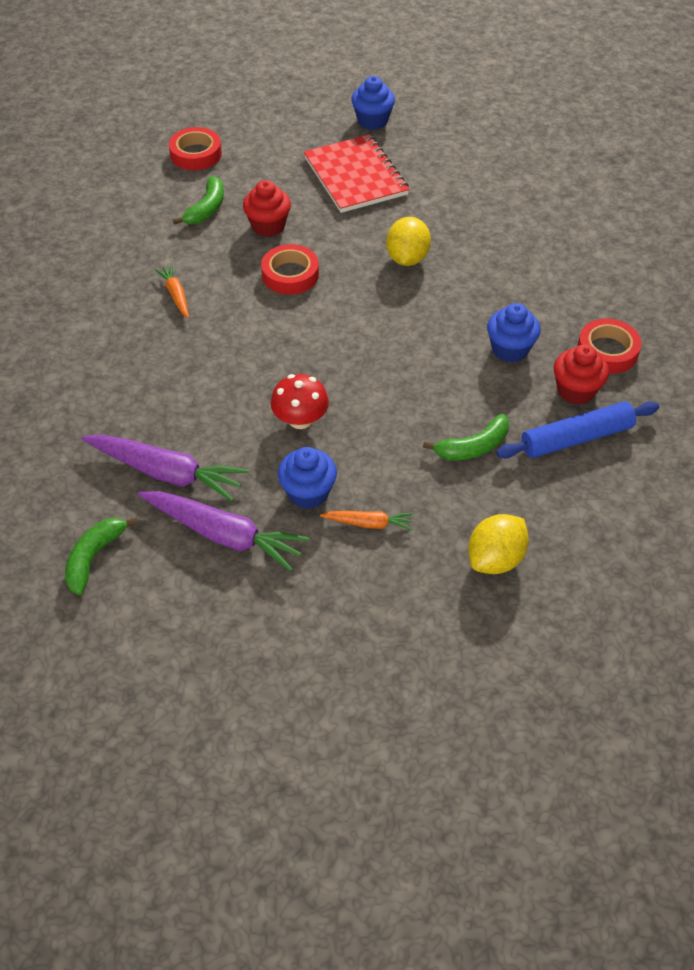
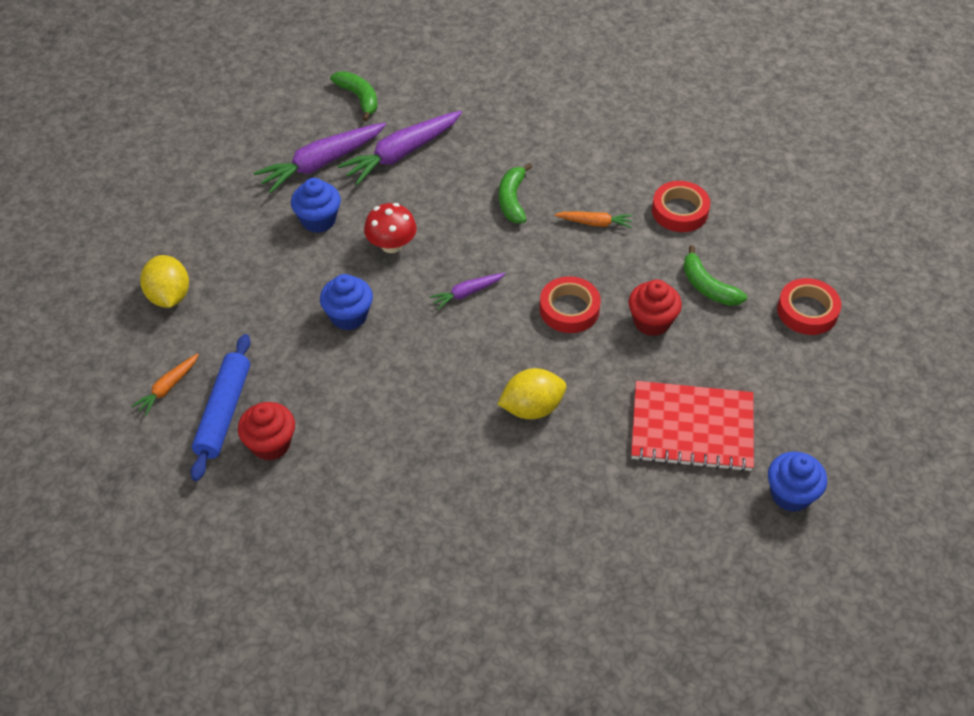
camera: 120 degrees right, 0 degrees up
orange carrot [320,511,414,531] -> orange carrot moved to [132,353,199,416]
yellow lemon [386,217,431,266] -> yellow lemon turned 60 degrees counterclockwise [497,368,566,419]
green banana [423,414,509,460] -> green banana moved to [499,163,532,223]
blue cupcake [487,303,541,362] -> blue cupcake moved to [320,274,373,330]
red tape [577,318,642,374] -> red tape moved to [652,181,710,232]
none -> purple carrot [430,273,505,310]

